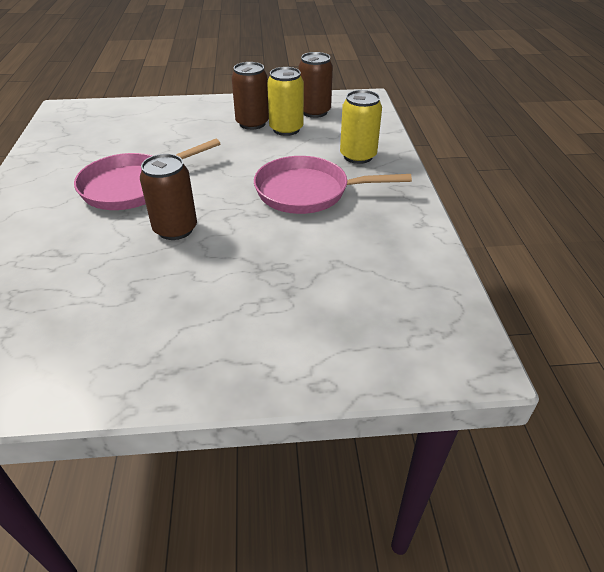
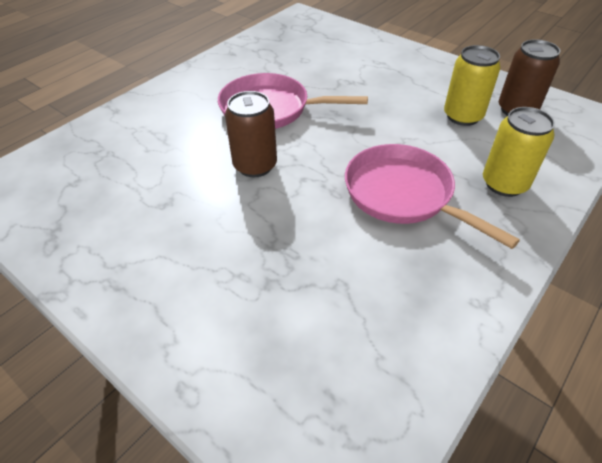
camera: 45 degrees right, 5 degrees up
brown can [231,62,269,130] -> none

